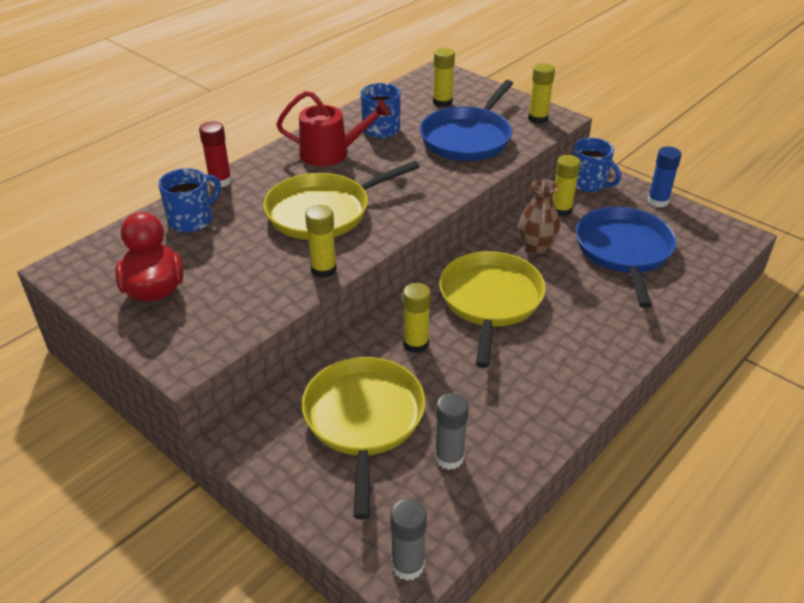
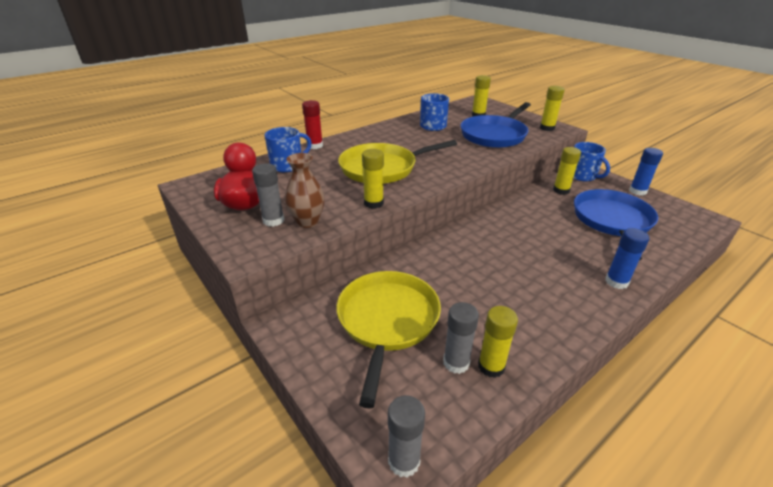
camera: 10 degrees right, 5 degrees down
red watering can [276,91,391,166] -> none
yellow glue stick [403,283,431,353] -> yellow glue stick moved to [478,306,518,378]
yellow pan [439,251,546,368] -> none
brown vase [519,179,560,255] -> brown vase moved to [285,153,325,228]
none -> grey glue stick [252,163,284,227]
none -> blue glue stick [605,228,649,289]

